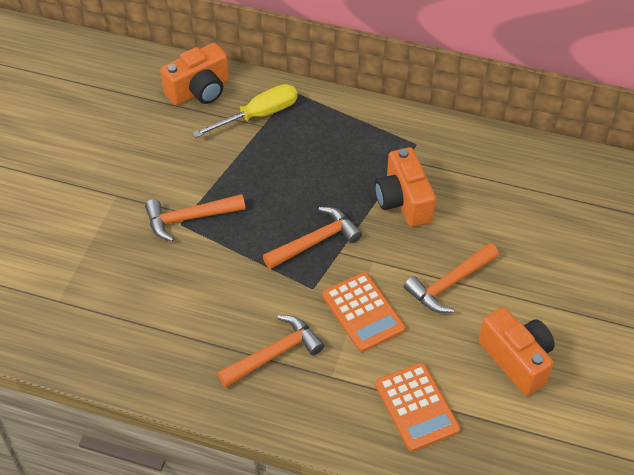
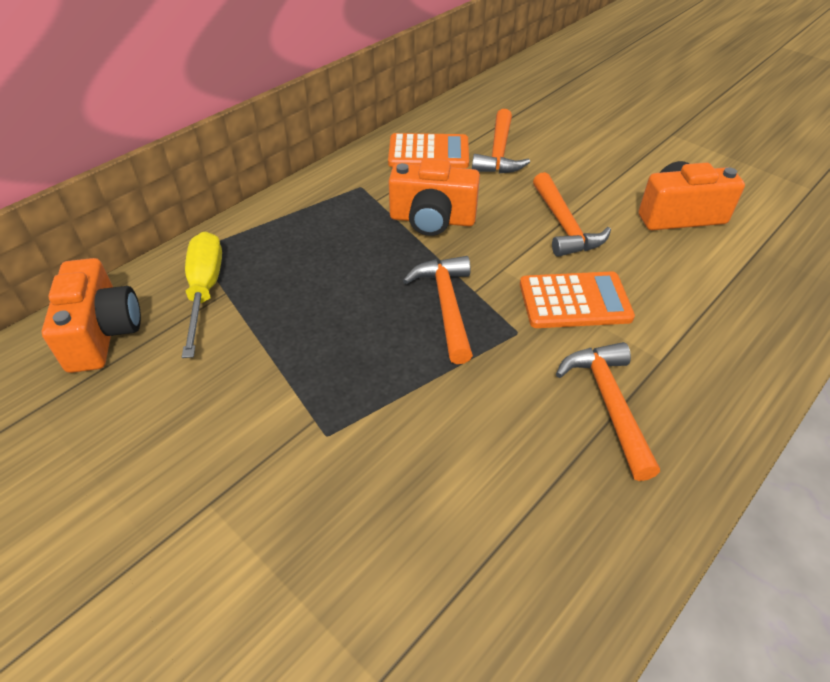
camera: 65 degrees left, 5 degrees down
orange hammer [145,194,245,242] -> orange hammer moved to [472,109,530,173]
orange calculator [375,363,460,452] -> orange calculator moved to [388,133,469,168]

